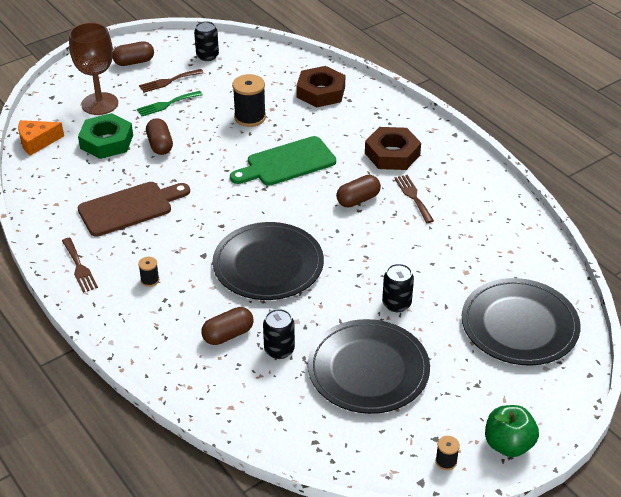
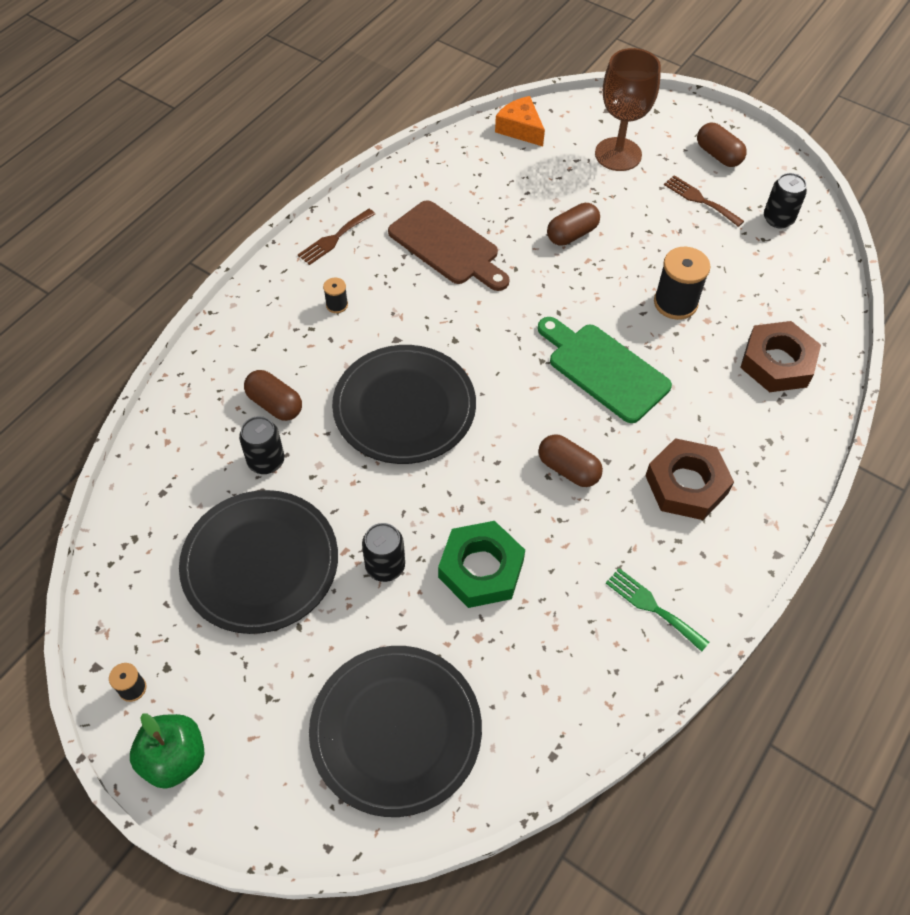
camera: 70 degrees right, 15 degrees up
green nut [78,113,133,159] -> green nut moved to [438,521,525,608]
green fork [137,91,203,116] -> green fork moved to [606,568,710,652]
brown fork [394,175,434,223] -> none

